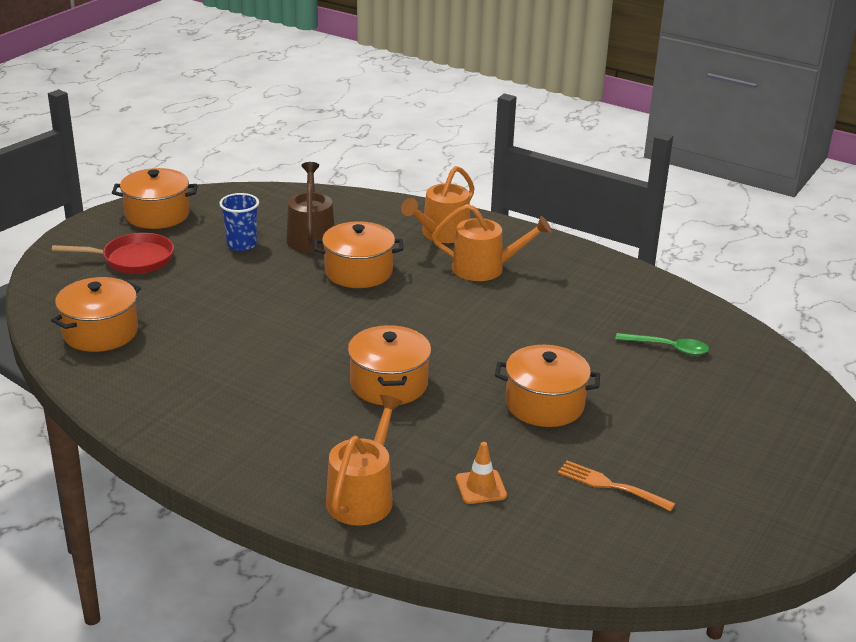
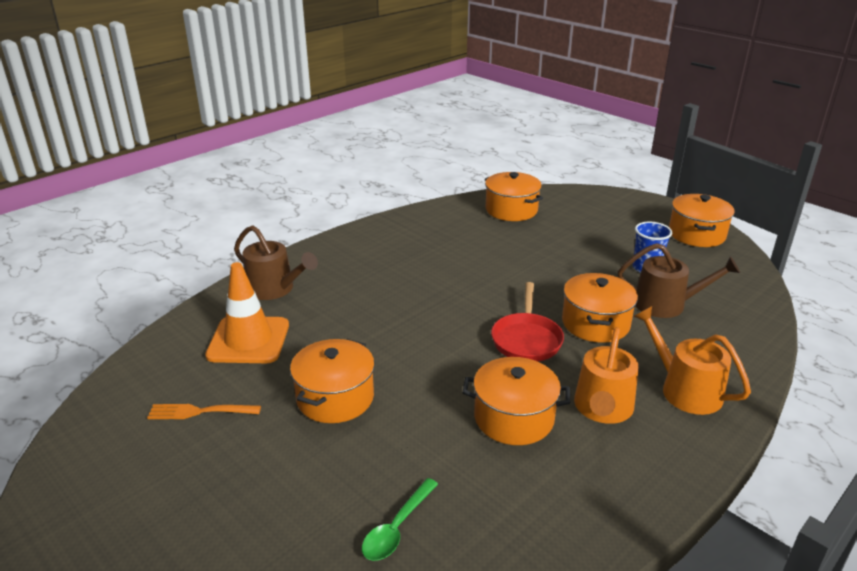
camera: 105 degrees right, 0 degrees up
red pan [52,233,174,274] -> red pan moved to [491,282,564,362]
orange watering can [326,395,403,526] -> brown watering can [234,225,318,300]
orange pot [348,325,431,405] -> orange pot moved to [463,357,570,445]
orange traffic cone [456,442,507,504] -> orange traffic cone [205,262,289,363], size x1.98
orange fork [558,461,675,511] -> orange fork turned 135 degrees counterclockwise [147,404,261,419]

